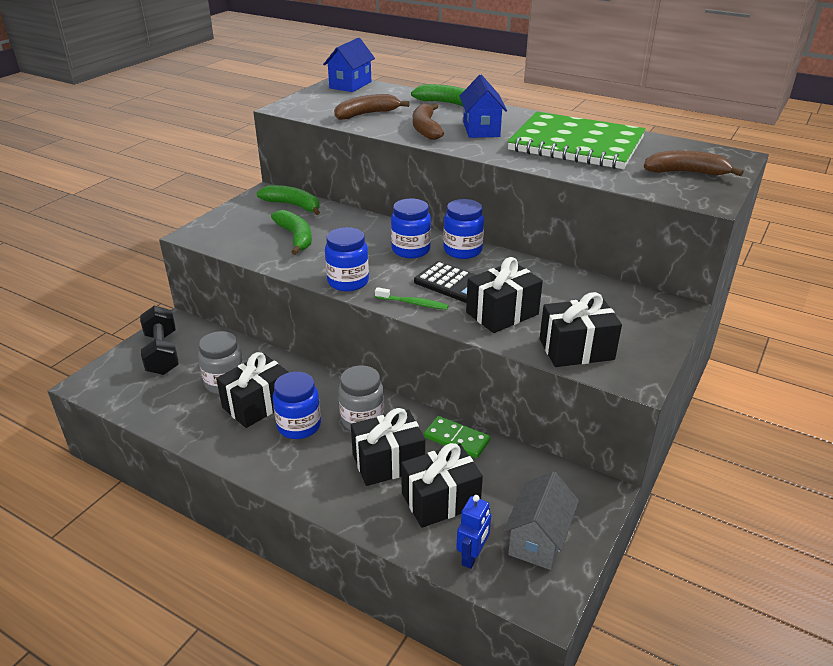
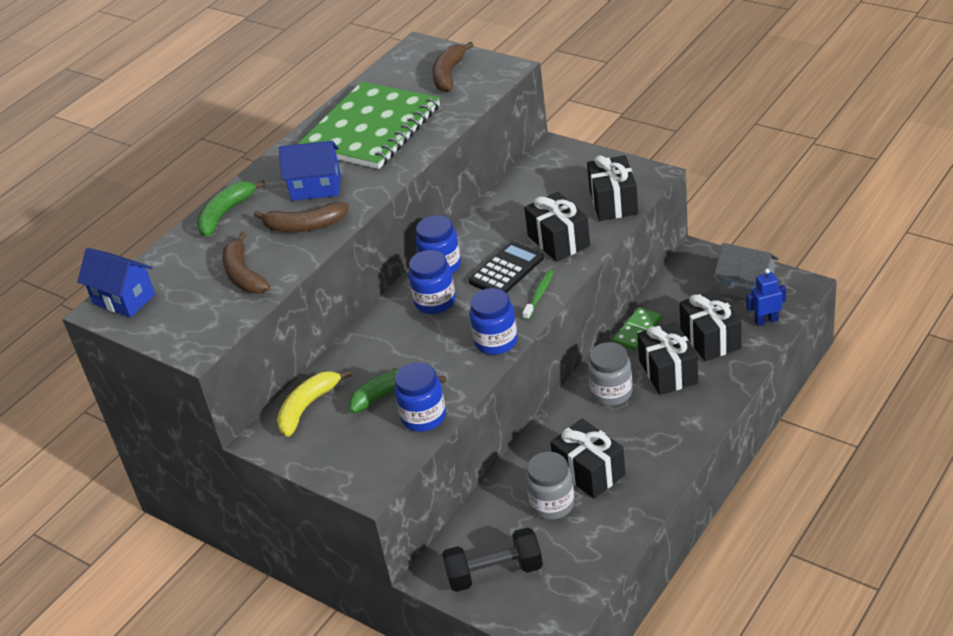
camera: 80 degrees left, 5 degrees up
green banana [257,185,320,215] -> yellow banana [277,370,351,437]
blue jar [273,372,321,439] -> blue jar moved to [394,362,446,432]
blue robot [456,495,491,569] -> blue robot turned 45 degrees counterclockwise [746,269,786,326]

